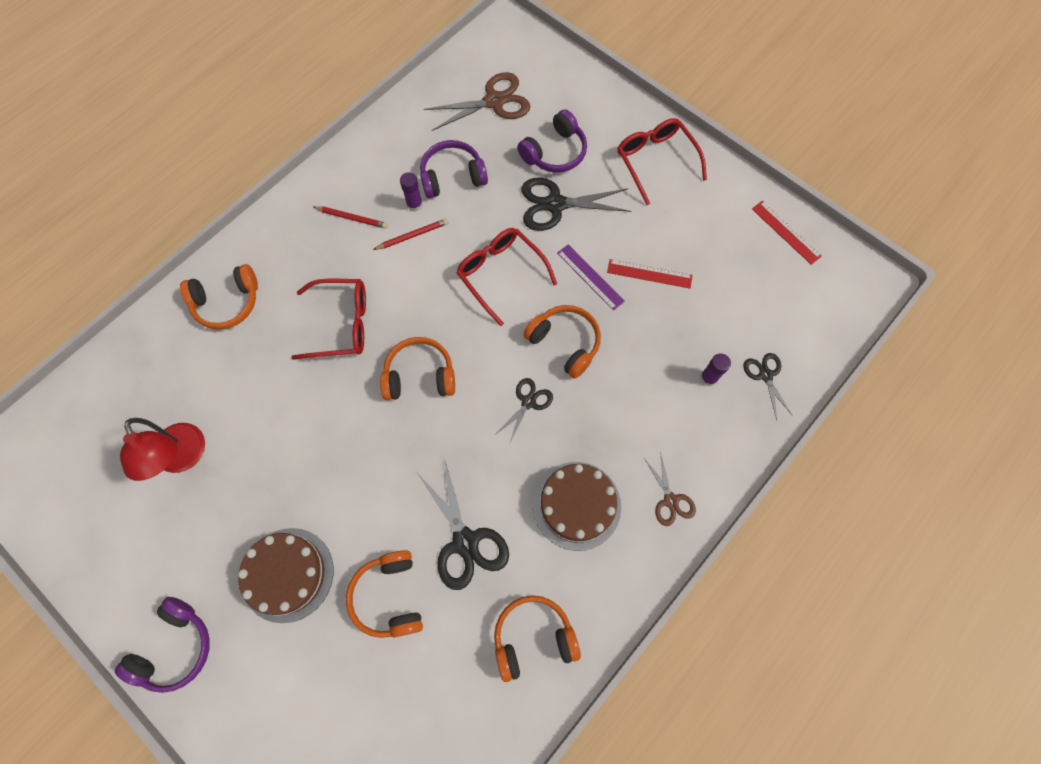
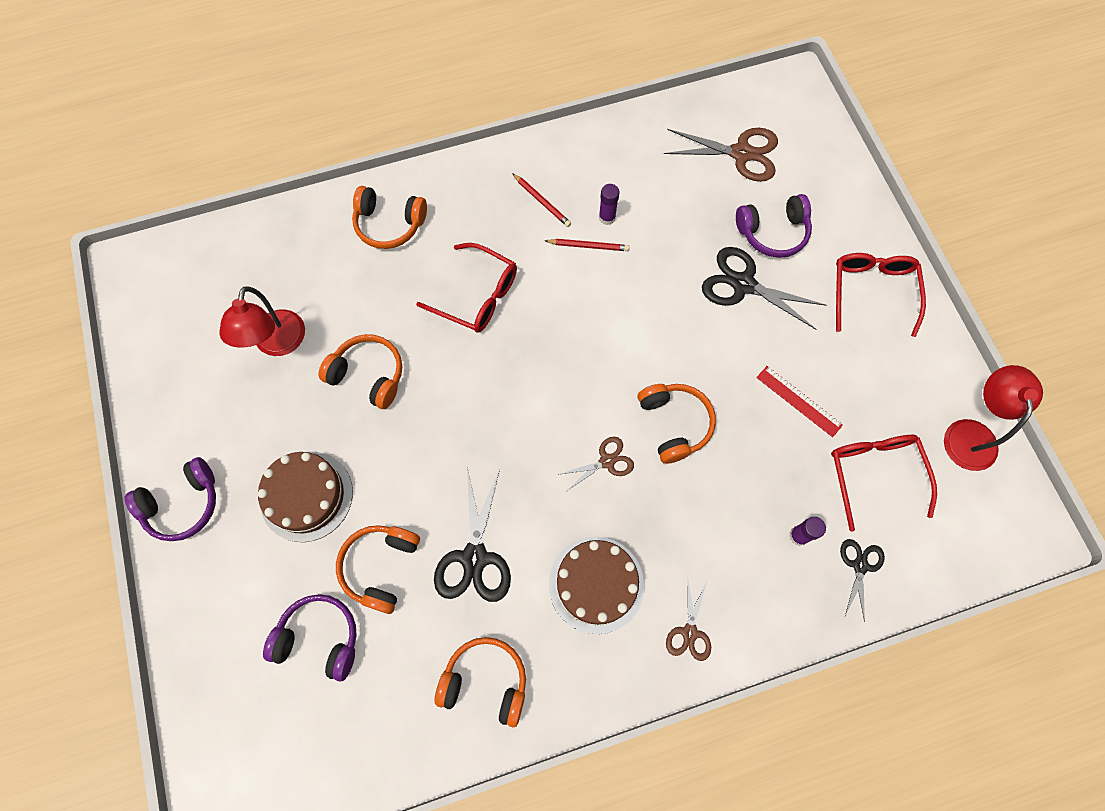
camera: 30 degrees right, 0 degrees up
orange headphones [380,337,455,400] -> orange headphones moved to [318,334,402,409]
purple headphones [420,140,488,198] -> purple headphones moved to [263,594,357,681]
red glasses [456,228,557,326] -> red glasses moved to [831,435,937,532]
black scissors [495,378,553,445] -> brown scissors [557,437,634,491]
purple ruler [557,244,625,310] -> none
red ruler [752,201,822,265] -> red lamp [944,365,1043,471]

